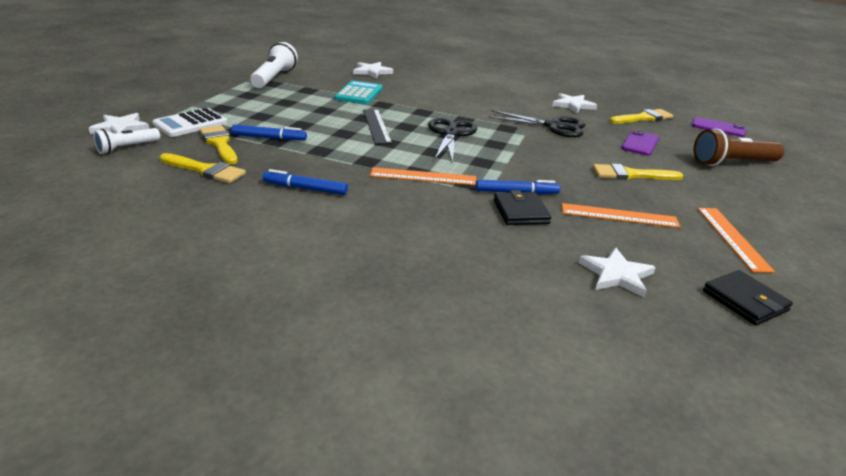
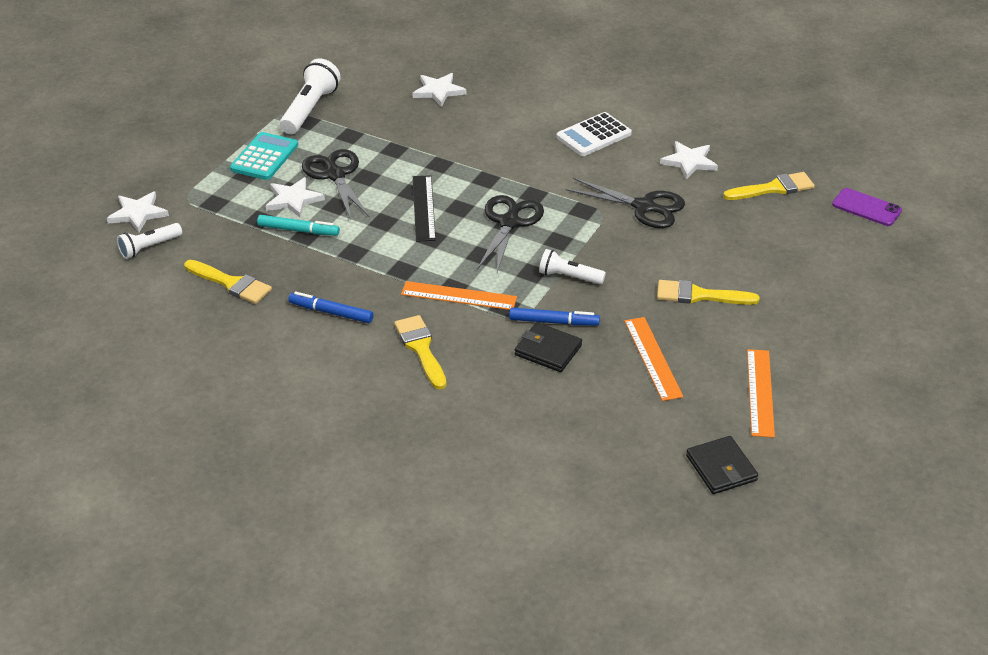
camera: 10 degrees right, 10 degrees up
white calculator [152,108,227,137] -> white calculator moved to [556,112,632,156]
yellow brush [200,125,238,165] -> yellow brush moved to [394,315,446,389]
blue marker [231,125,307,140] -> turquoise marker [257,215,340,236]
turquoise calculator [335,81,382,104] -> turquoise calculator moved to [230,132,298,180]
black wallet [494,190,552,225] -> black wallet turned 60 degrees counterclockwise [515,322,582,372]
orange ruler [562,203,680,228] -> orange ruler turned 60 degrees clockwise [624,317,683,401]
white star [579,247,656,298] -> white star moved to [266,177,325,217]
purple phone [621,130,659,156] -> none
brown flashlight [694,129,785,166] -> none
none -> black scissors [302,149,369,220]
none -> white flashlight [539,249,606,284]

